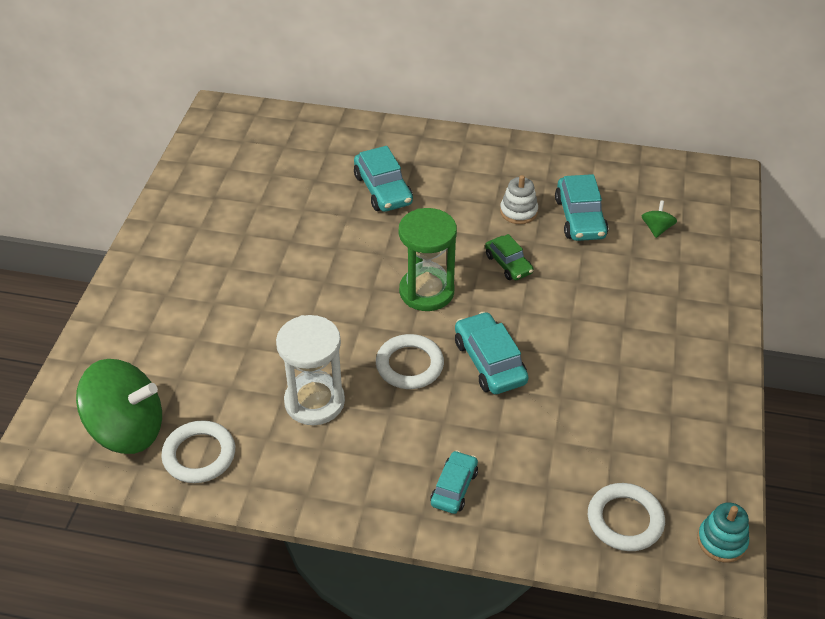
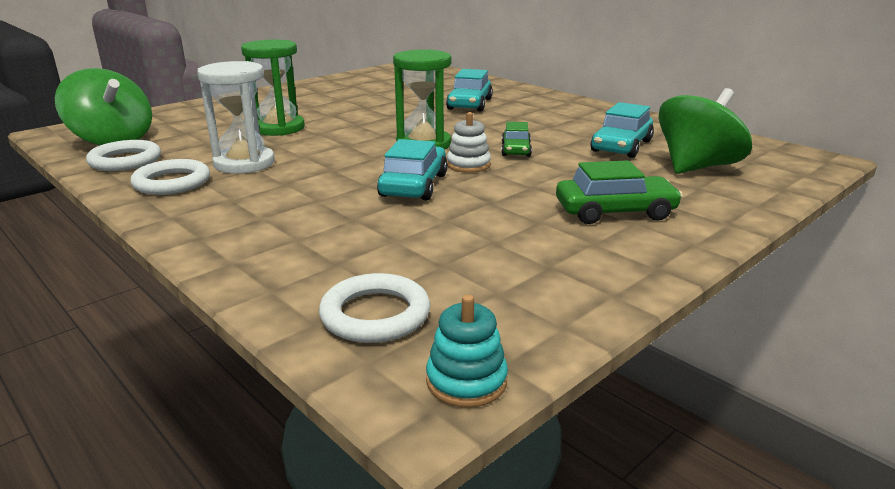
camera: 35 degrees right, 20 degrees down
white ring [376,334,444,389] -> white ring moved to [130,159,210,195]
turquoise car [430,450,478,514] -> none
white stacking toy [500,175,538,224] -> white stacking toy moved to [447,112,491,173]
green spinning top [642,201,677,238] -> green spinning top [658,88,752,174], size x2.36
none -> green hourglass [241,40,305,136]
none -> green car [556,160,683,224]

